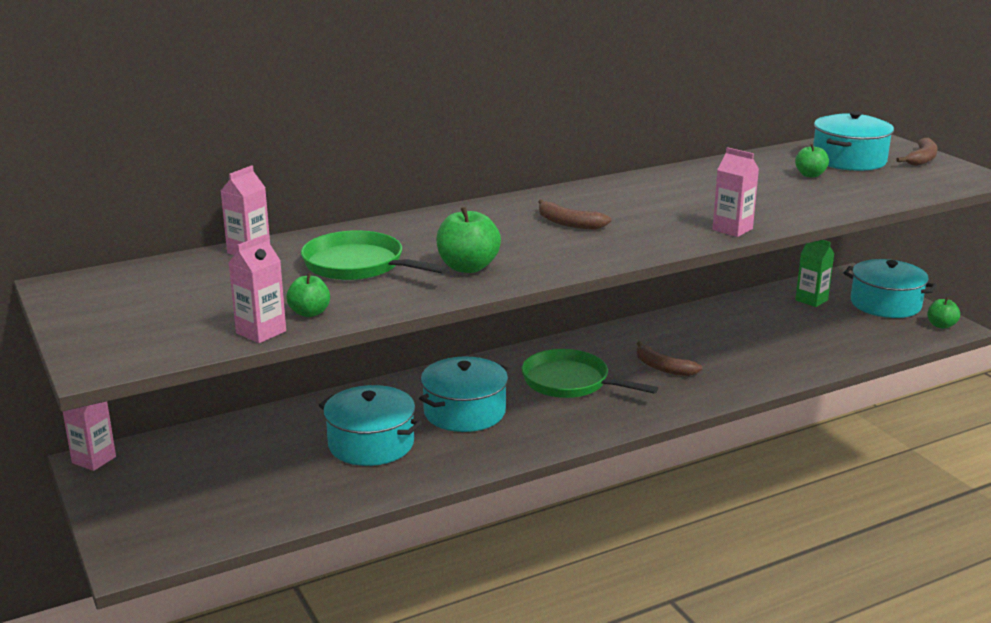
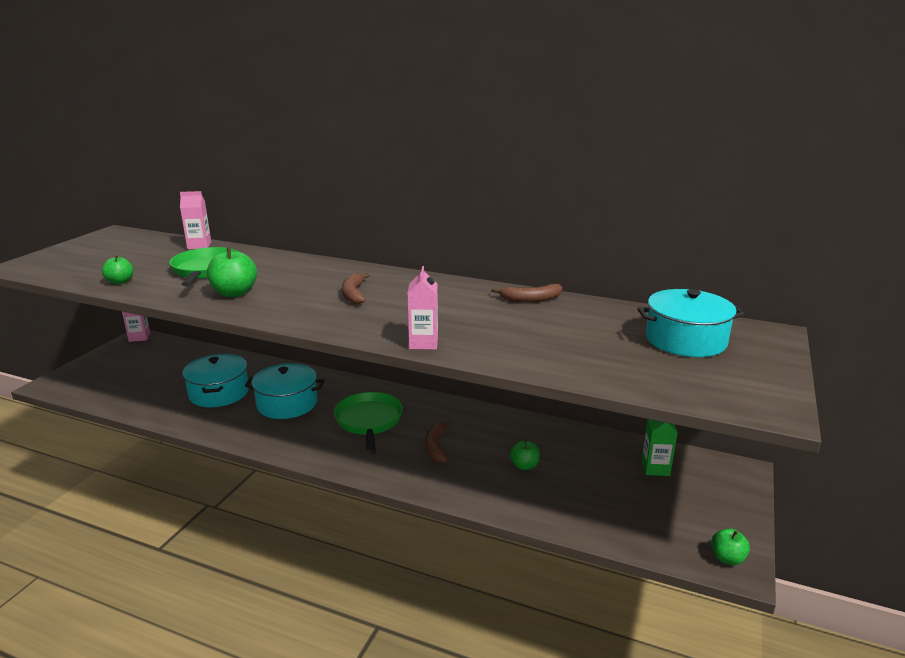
camera: 50 degrees right, 0 degrees up
pink carton [229,234,286,343] -> none
green apple [795,144,829,178] -> green apple moved to [510,440,540,470]
turquoise pot [843,259,937,318] -> none
brown banana [896,138,938,166] -> brown banana moved to [491,284,562,302]

